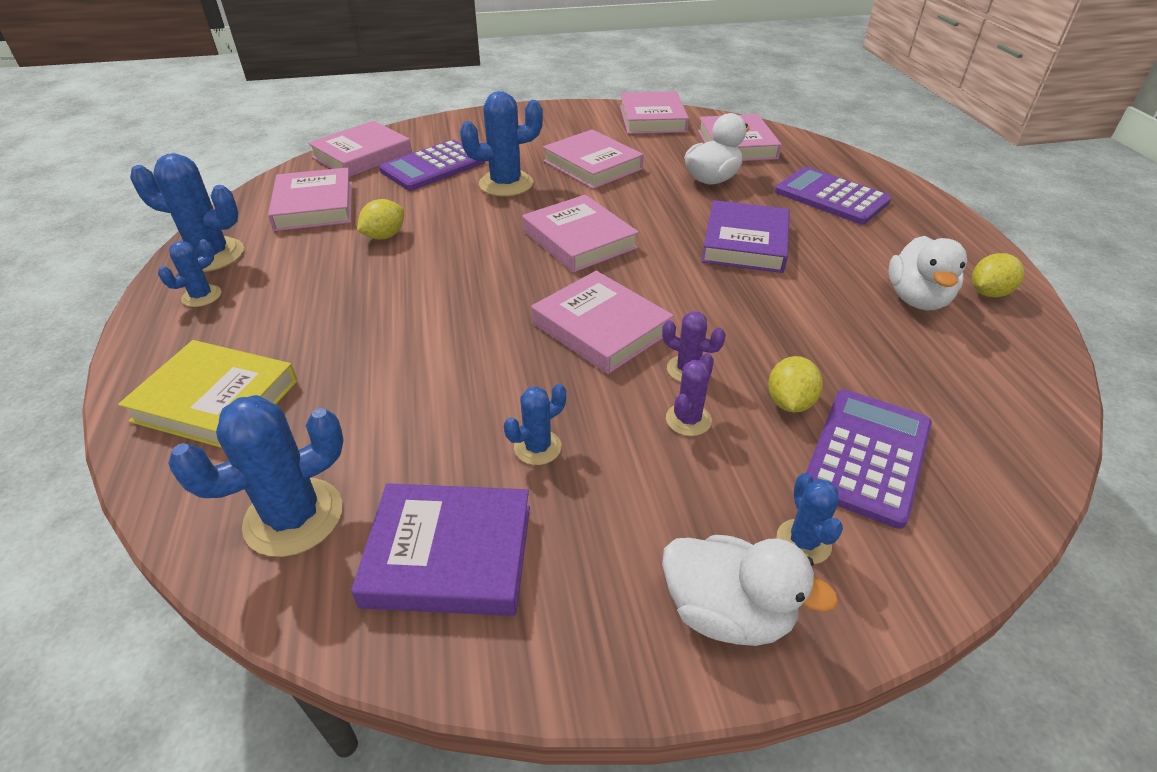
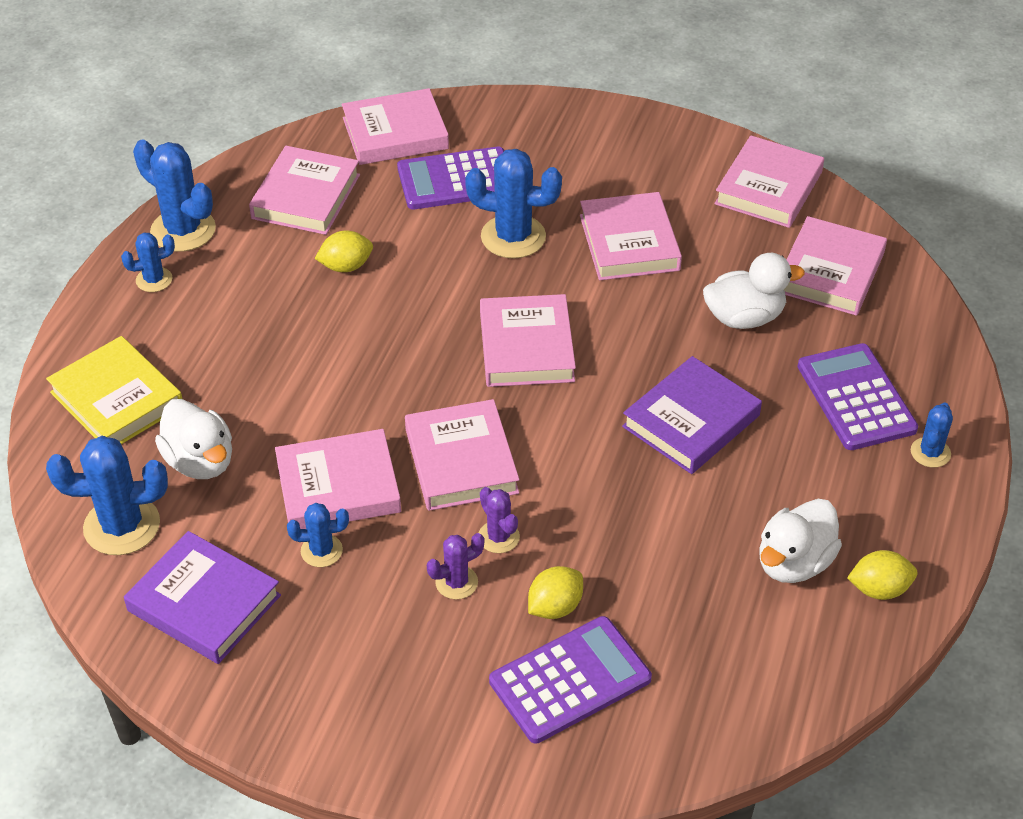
camera: 30 degrees right, 5 degrees up
white duck [662,535,839,646] -> white duck moved to [155,399,232,479]
blue cactus [777,473,843,564] -> blue cactus moved to [911,403,953,468]
none -> pink book [275,429,401,529]

